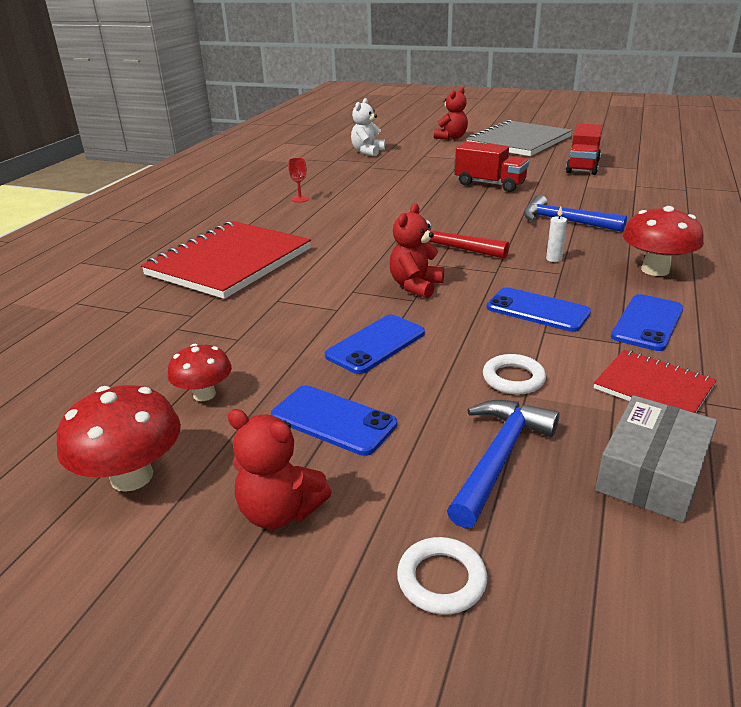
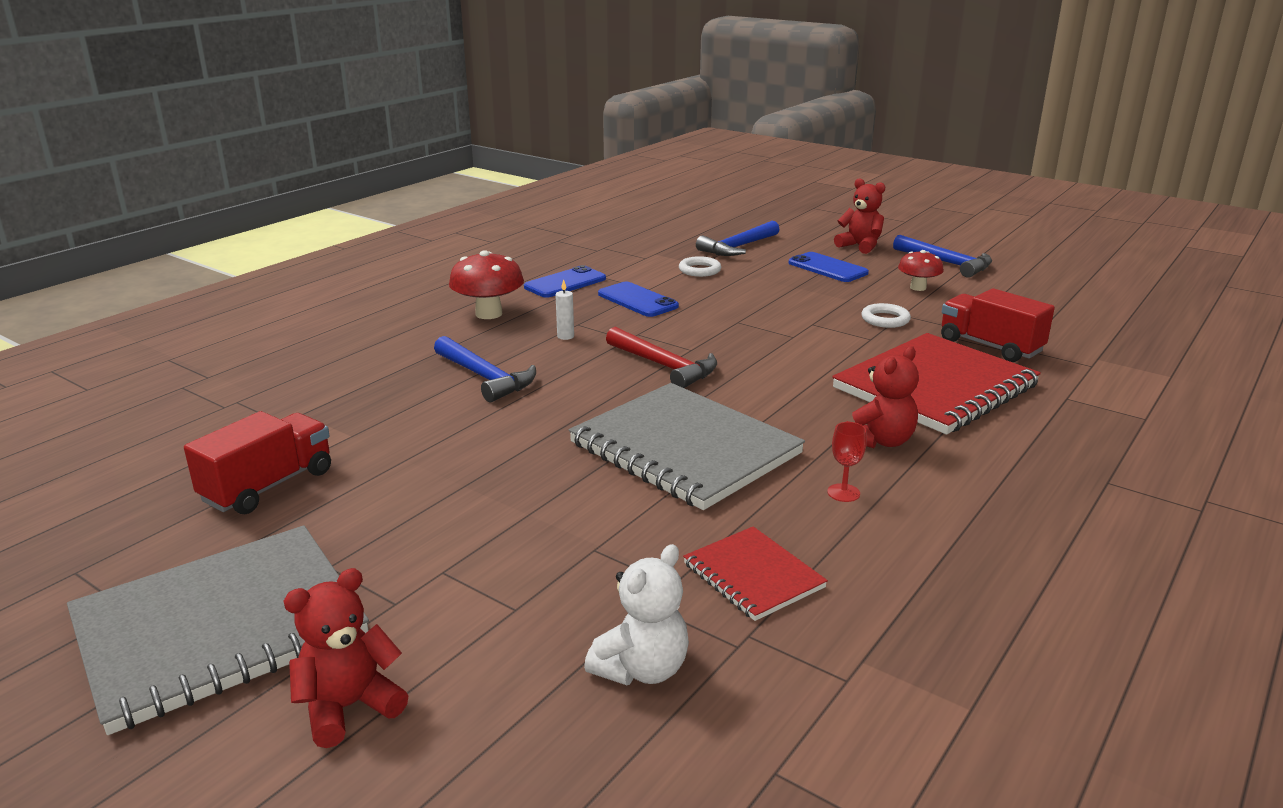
camera: 165 degrees left, 5 degrees down
red mushroom [57,385,181,492] -> blue hammer [893,235,992,278]
blue phone [325,315,425,374] -> none
red teddy bear [390,204,444,298] -> red teddy bear moved to [846,346,919,448]
white ring [397,537,487,615] -> white ring moved to [861,303,911,328]
red truck [455,141,529,192] -> red truck moved to [941,288,1055,362]
red notebook [594,350,717,413] -> red notebook moved to [683,526,828,621]
grey box [595,395,717,523] -> none
none -> grey notebook [569,383,805,510]

